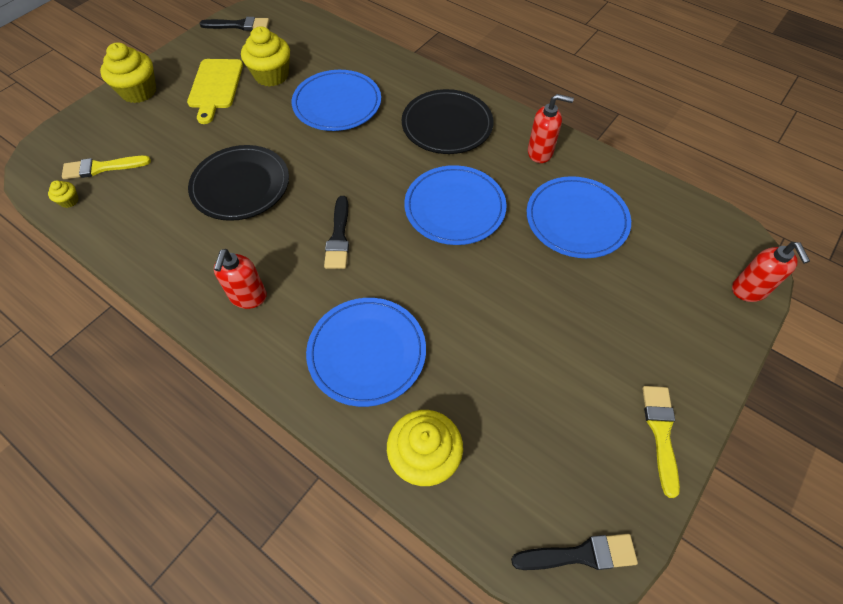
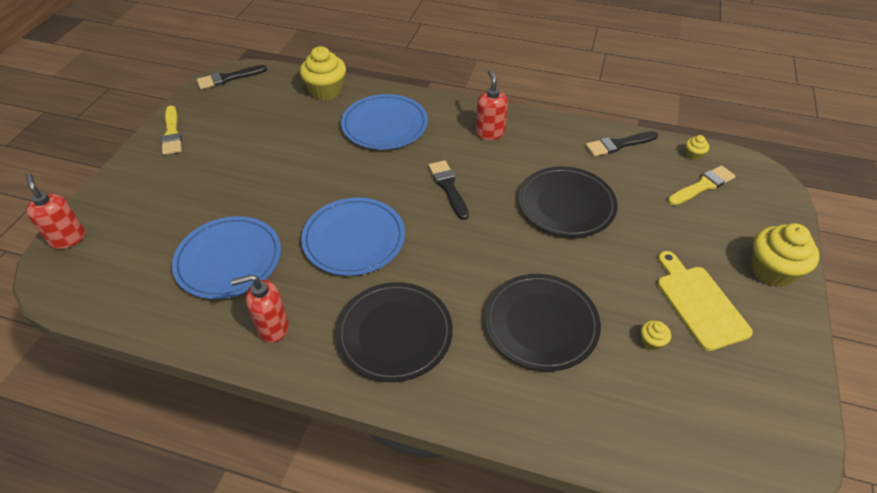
camera: 160 degrees right, 10 degrees down
black brush [199,17,269,31] -> black brush moved to [586,131,658,157]
yellow cupcake [241,26,290,87] -> yellow cupcake [641,320,671,351], size x0.45
blue plate [292,70,381,131] -> black plate [484,274,601,371]

